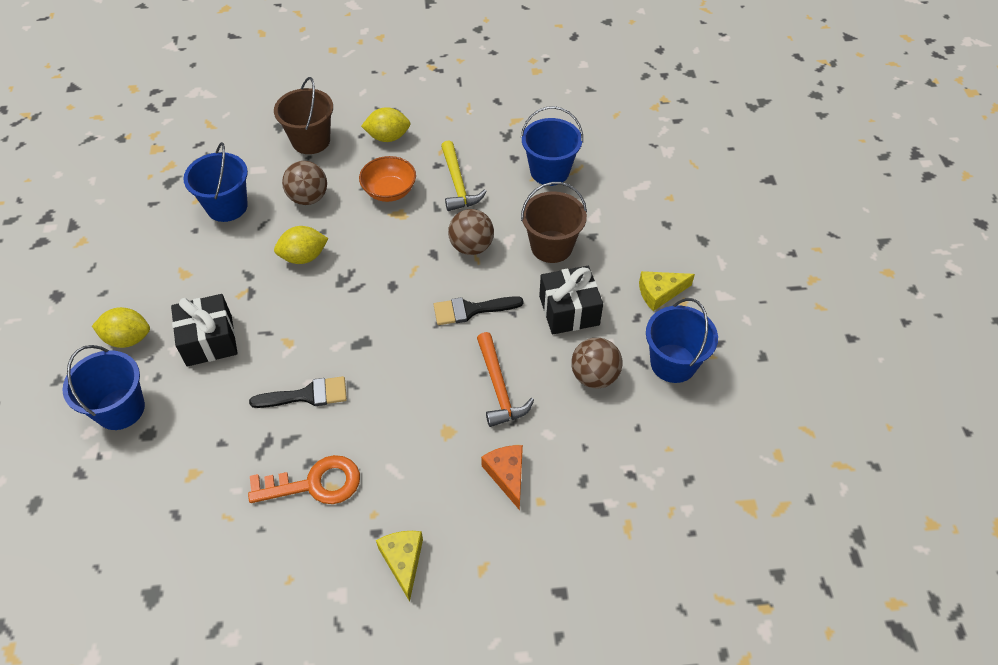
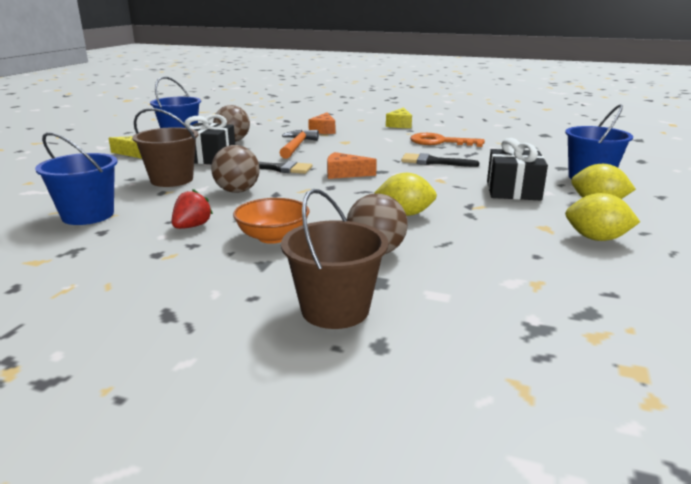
camera: 155 degrees left, 30 degrees down
blue bucket [183,142,248,222] -> none
yellow lemon [361,107,411,142] -> yellow lemon moved to [565,193,640,241]
yellow hammer [441,140,487,211] -> red strawberry [171,189,213,229]
none -> orange cheese [327,152,377,179]

